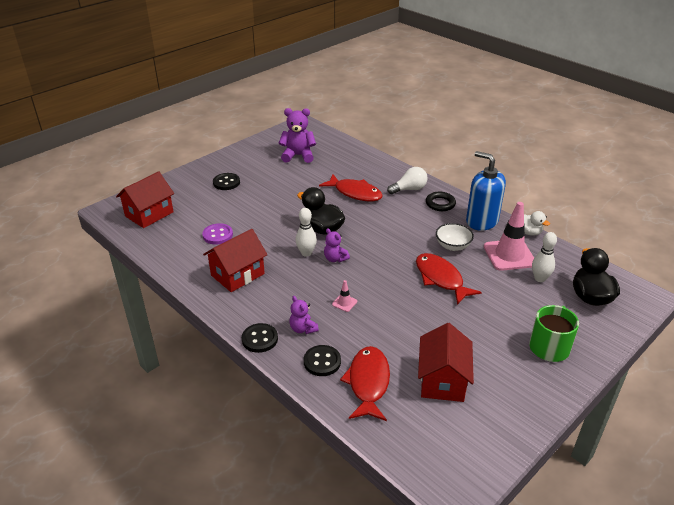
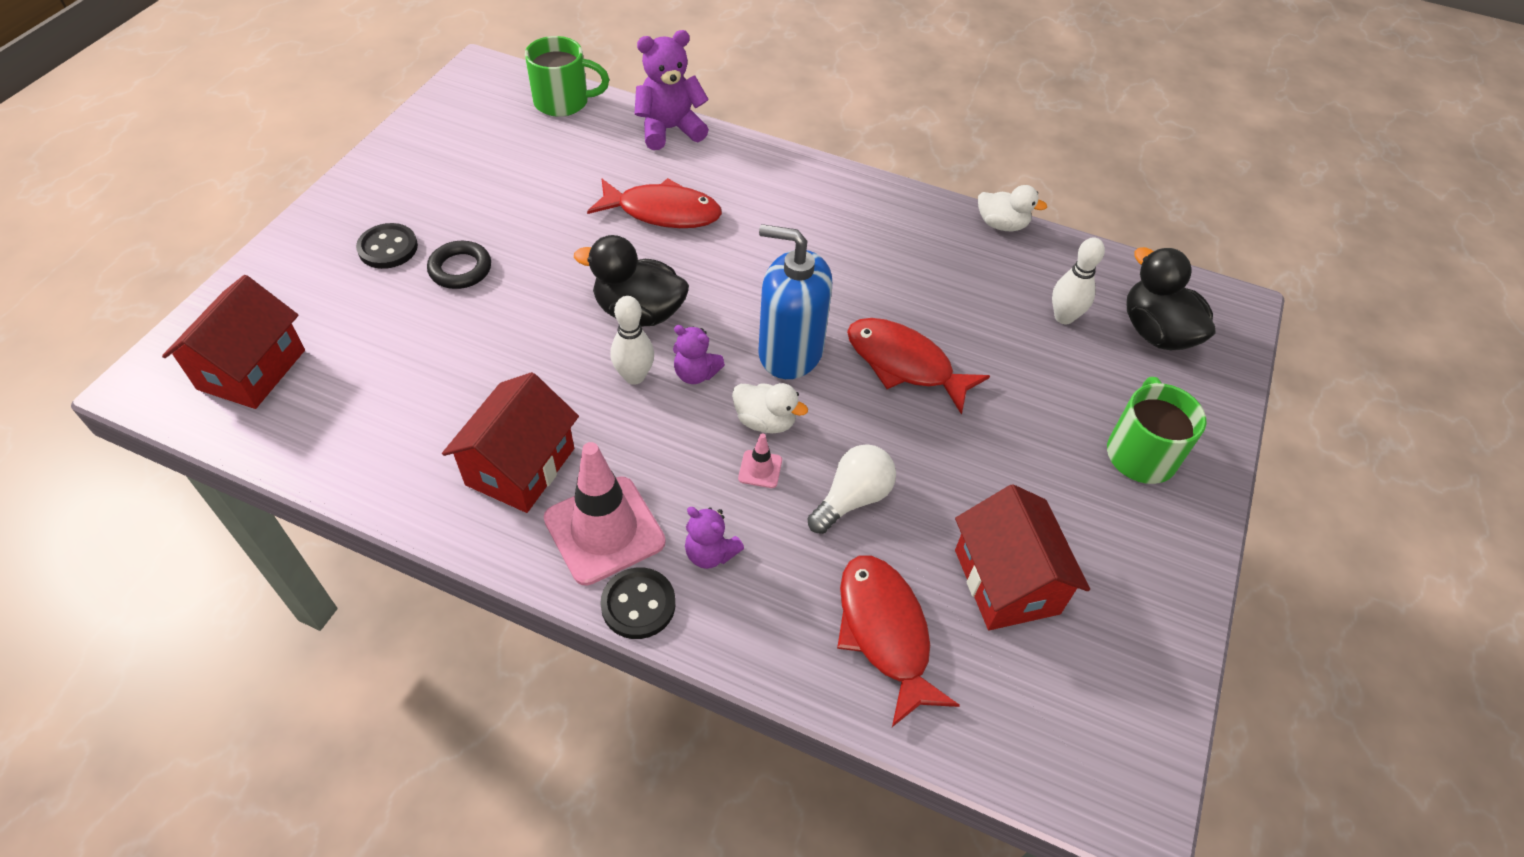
camera: 25 degrees left, 15 degrees up
purple button [202,223,233,245] -> none
purple teddy bear [279,108,316,163] -> purple teddy bear moved to [634,30,709,150]
black button [304,345,341,376] -> none
white light bulb [387,167,428,194] -> white light bulb moved to [807,444,896,534]
black ring [426,192,456,211] -> black ring moved to [427,241,491,289]
white bowl [436,223,474,251] -> none
blue soap dispenser [466,151,506,231] -> blue soap dispenser moved to [758,224,832,379]
pink traffic cone [484,202,534,271] -> pink traffic cone moved to [544,442,666,586]
none -> green mug [525,36,609,117]
none -> white duck [732,383,808,433]

